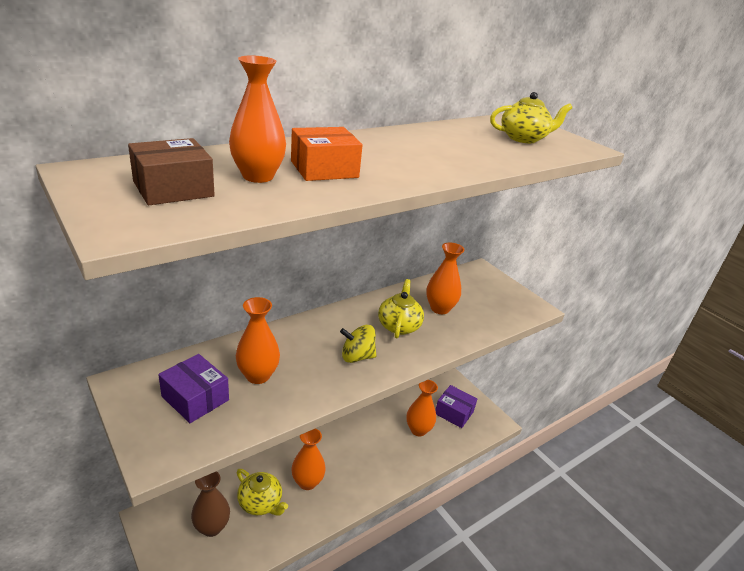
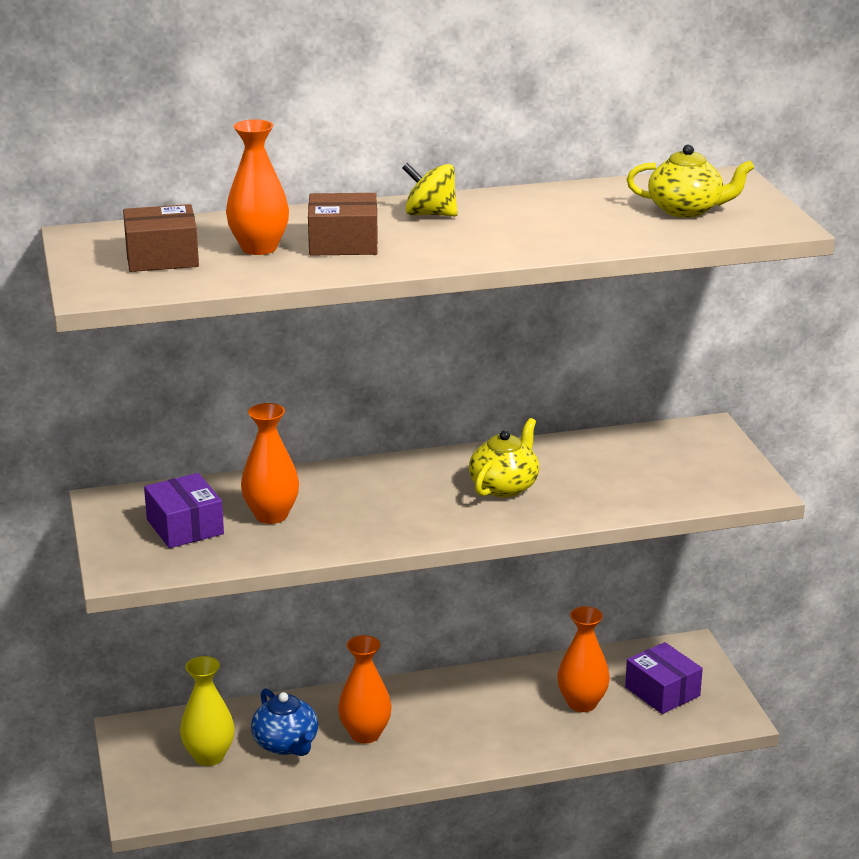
camera: 25 degrees right, 5 degrees down
brown vase [191,471,230,537] -> yellow vase [180,656,235,766]
yellow teapot [237,469,288,515] -> blue teapot [251,688,318,756]
orange box [291,127,362,181] -> brown box [308,193,378,255]
yellow spinning top [340,325,376,363] -> yellow spinning top moved to [402,163,458,216]
orange vase [426,243,464,314] -> none

